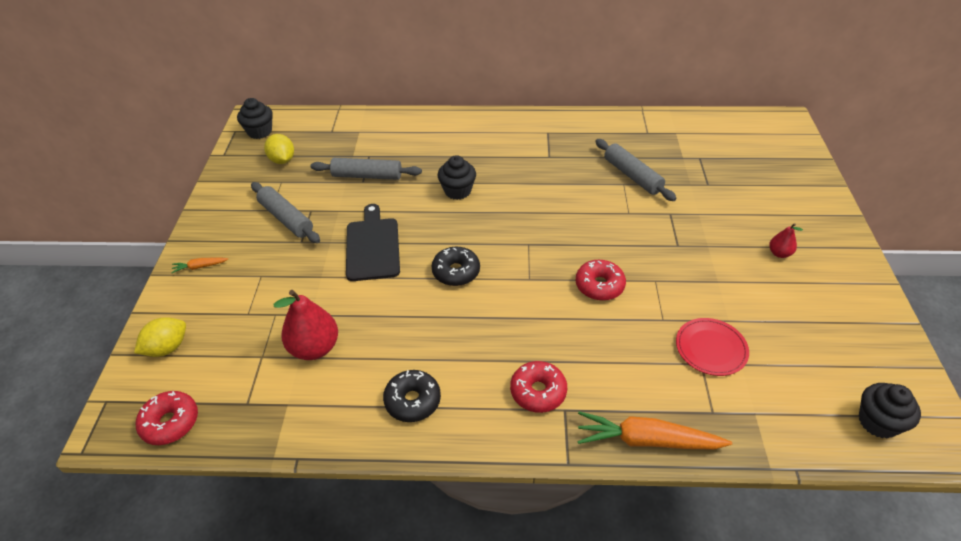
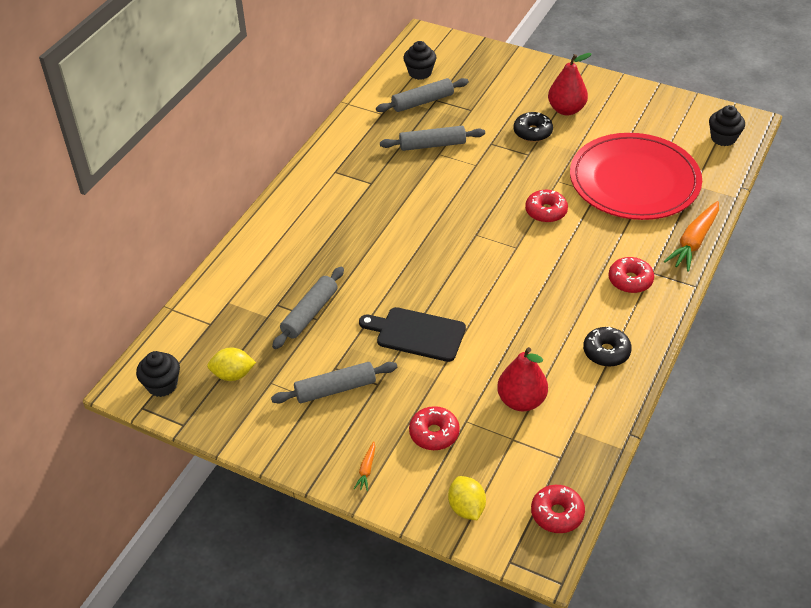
camera: 65 degrees left, 0 degrees up
black donut [431,247,480,286] -> black donut moved to [514,112,553,142]
black cupcake [438,155,476,200] -> black cupcake moved to [403,41,436,80]
red plate [676,318,749,376] -> red plate [570,133,702,220], size x2.40
red pear [769,223,803,258] -> red pear [548,53,592,115], size x1.93
none -> grey rolling pin [376,78,469,112]
none -> red donut [409,406,460,450]

